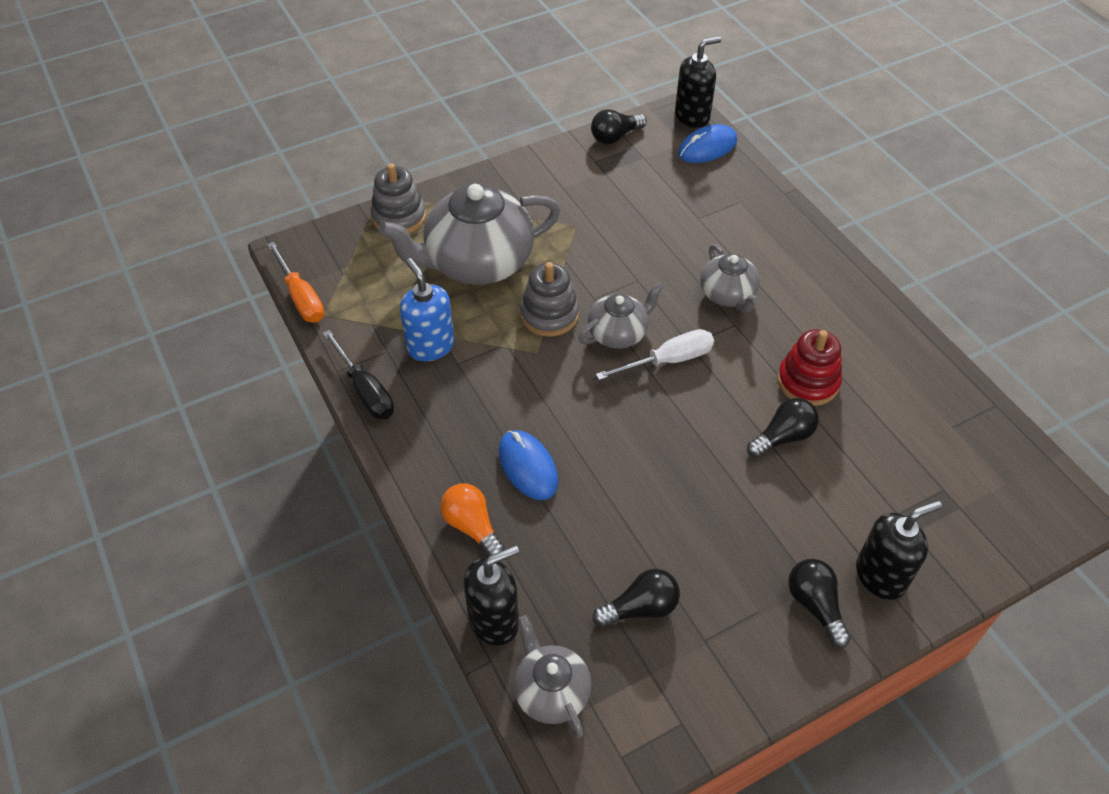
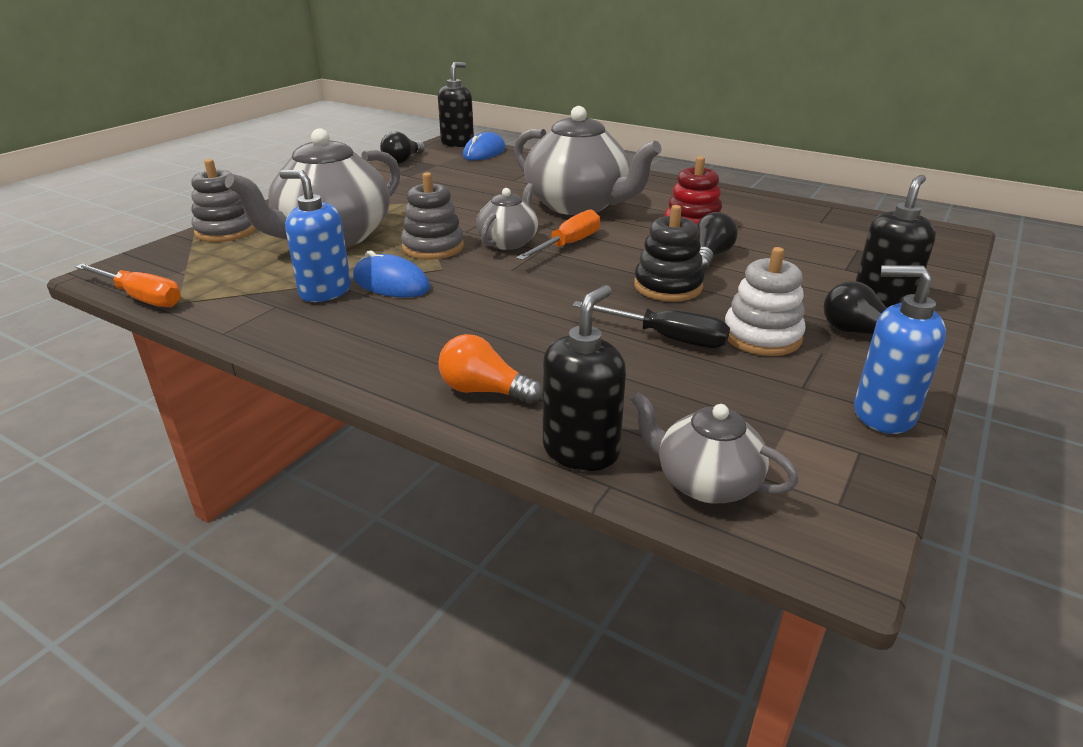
camera: 30 degrees left, 20 degrees down
black screwdriver [323,330,394,419] -> black screwdriver moved to [572,301,730,348]
blue mouse [498,430,558,500] -> blue mouse moved to [353,251,430,298]
black light bulb [593,569,680,627] -> none
white screwdriver [596,329,714,380] -> orange screwdriver [516,209,600,260]
grey teapot [700,244,760,313] -> grey teapot [514,106,662,215], size x1.90
none -> black stacking toy [634,205,704,302]
none -> white stacking toy [725,247,806,356]
none -> blue soap dispenser [854,265,946,434]

